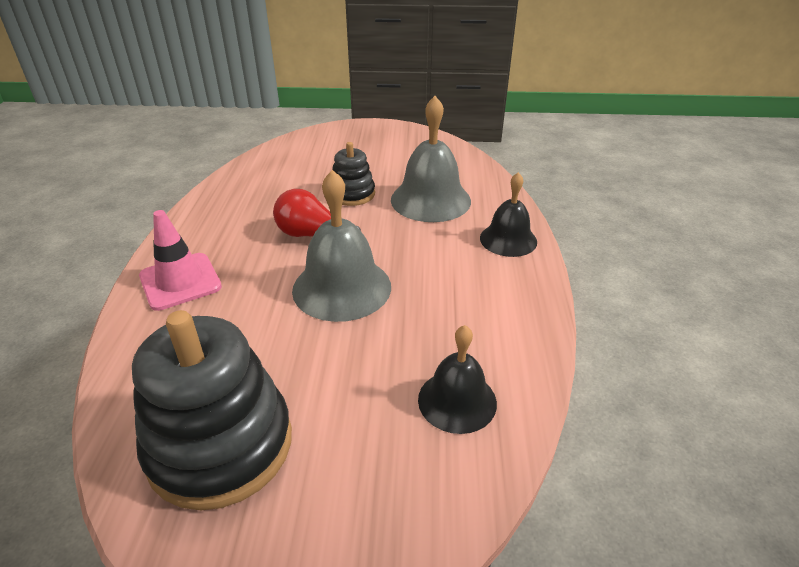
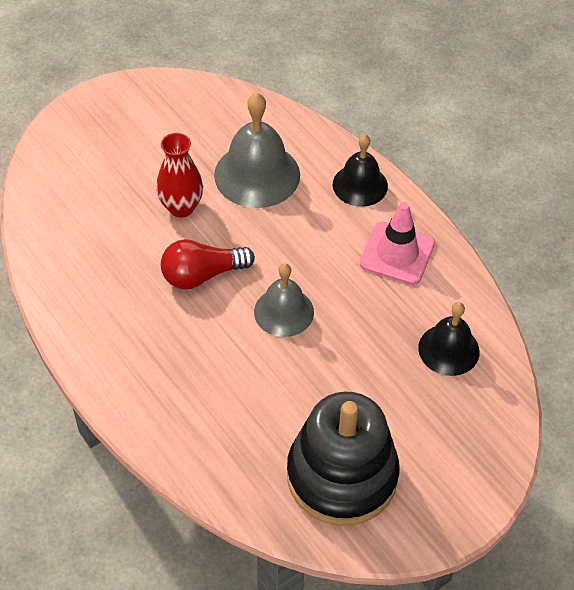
camera: 40 degrees left, 15 degrees up
pink traffic cone [139,210,222,311] -> pink traffic cone moved to [360,202,435,285]
grey bell [292,170,391,322] -> grey bell [254,263,314,337], size x0.64
black stacking toy [333,142,375,206] -> red vase [156,133,203,218]

